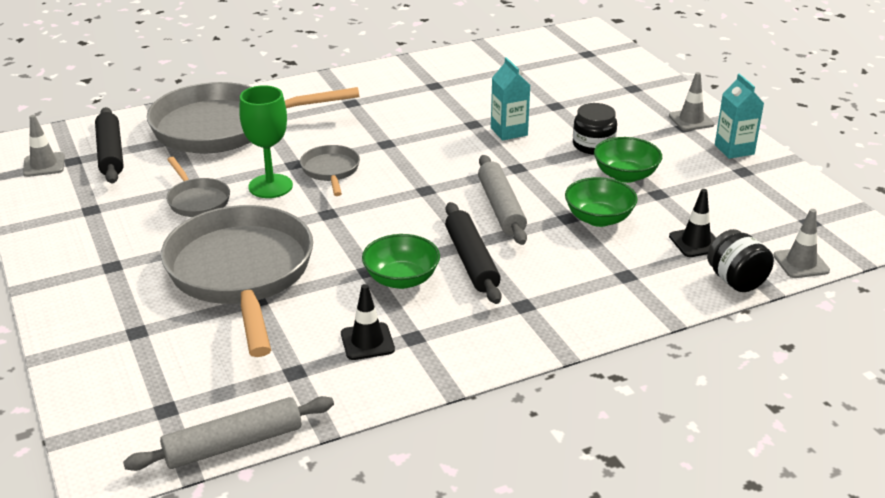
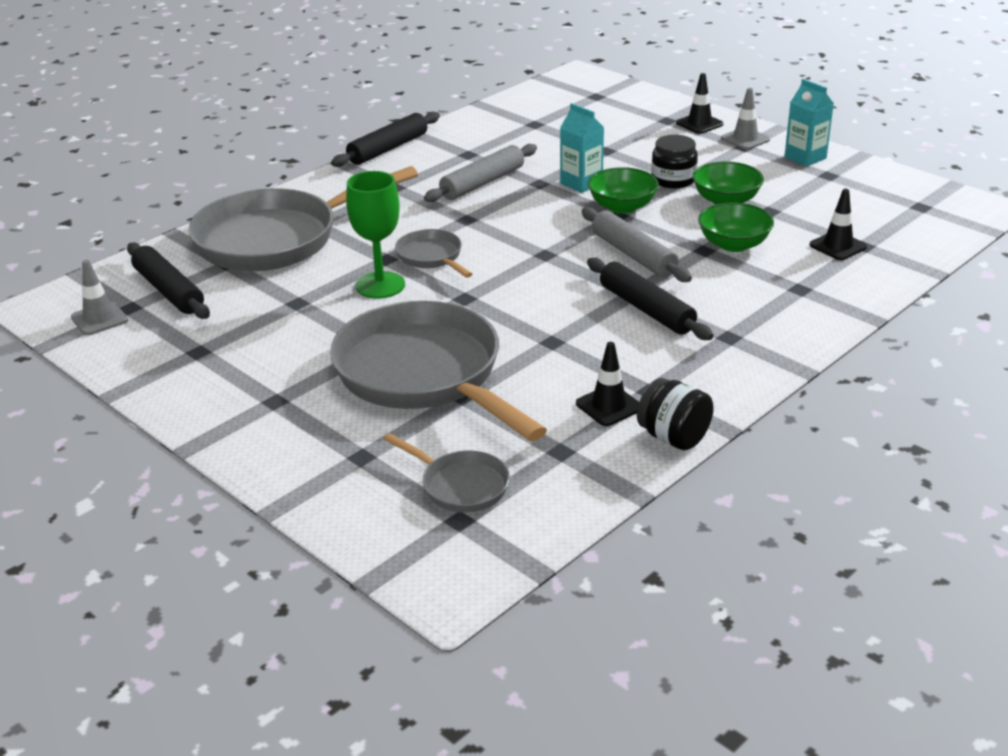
camera: 20 degrees left, 0 degrees up
grey rolling pin [123,396,334,471] -> grey rolling pin moved to [424,144,537,202]
grey pan [166,157,230,217] -> grey pan moved to [384,433,510,513]
green bowl [362,234,440,289] -> green bowl moved to [588,167,659,214]
black jar [707,229,774,292] -> black jar moved to [637,378,714,450]
grey traffic cone [773,209,830,278] -> none
none -> black rolling pin [331,112,440,167]
none -> black traffic cone [676,73,724,134]

